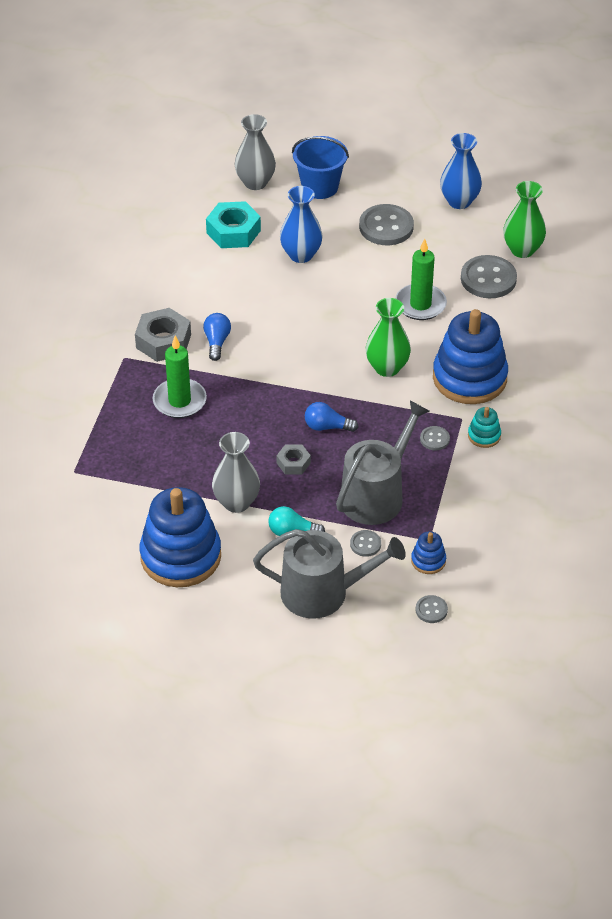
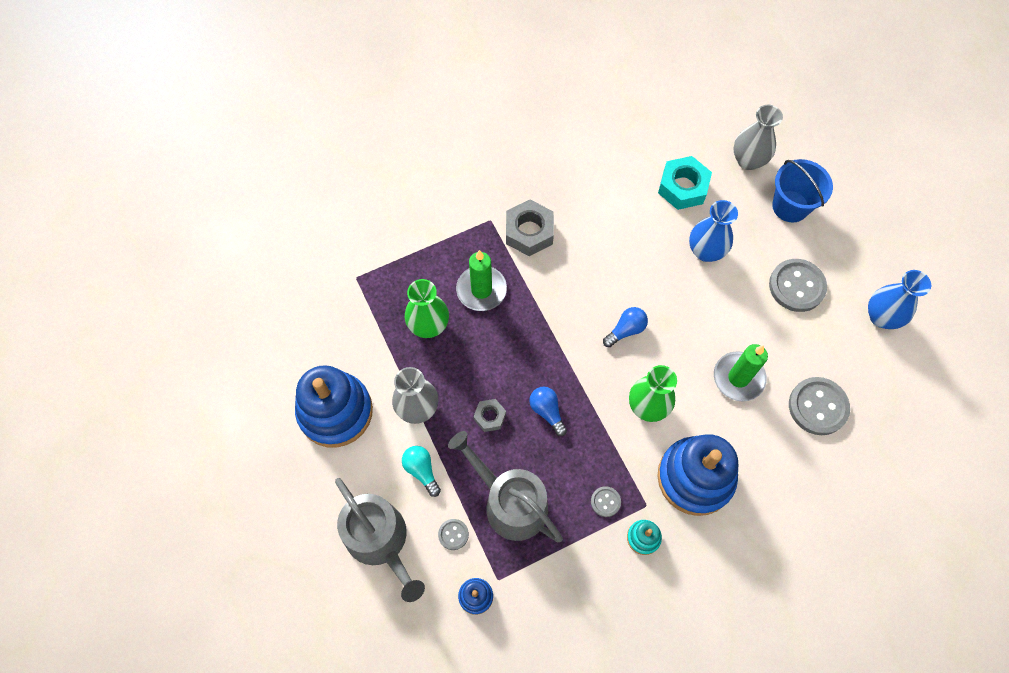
camera: 50 degrees right, 20 degrees up
blue light bulb [203,313,231,361] -> blue light bulb moved to [603,307,648,347]
grey watering can [336,401,429,525] -> grey watering can turned 135 degrees counterclockwise [448,431,563,542]
grey button [416,595,448,623] -> none
green vase [503,181,546,258] -> green vase moved to [405,279,449,338]

